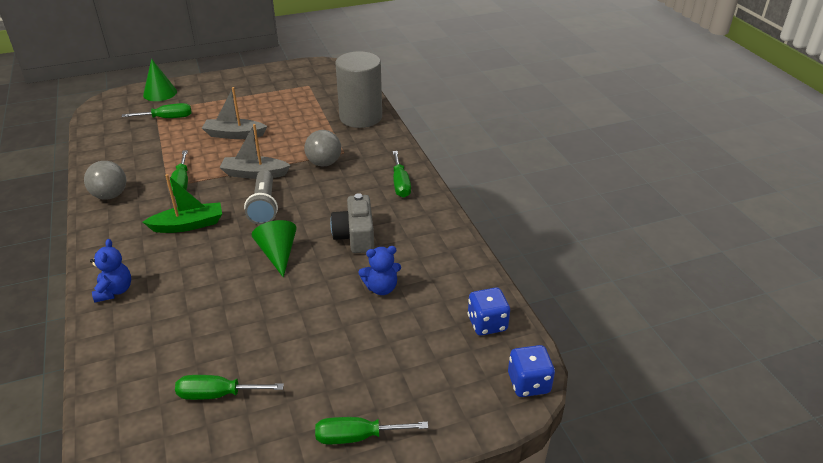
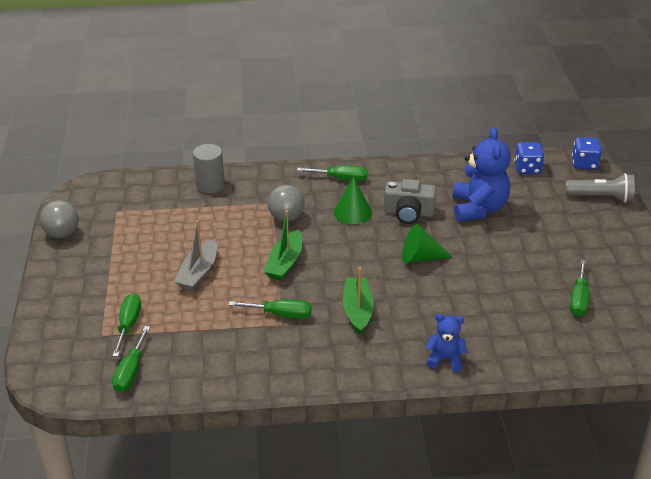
camera: 75 degrees left, 0 degrees up
grey ball [84,161,126,200] -> grey ball moved to [40,200,79,238]
green cone [143,59,177,101] -> green cone moved to [334,177,372,224]
grey boat [219,124,291,179] -> green boat [264,210,302,281]
grey flashlight [244,170,278,225] -> grey flashlight moved to [565,173,635,203]
green screwdriver [315,417,428,444] -> green screwdriver moved to [112,326,150,393]
grey cylinder [335,51,382,128] -> grey cylinder [193,144,225,193], size x0.62
blue teddy bear [358,246,401,295] -> blue teddy bear [453,127,511,222], size x1.84

